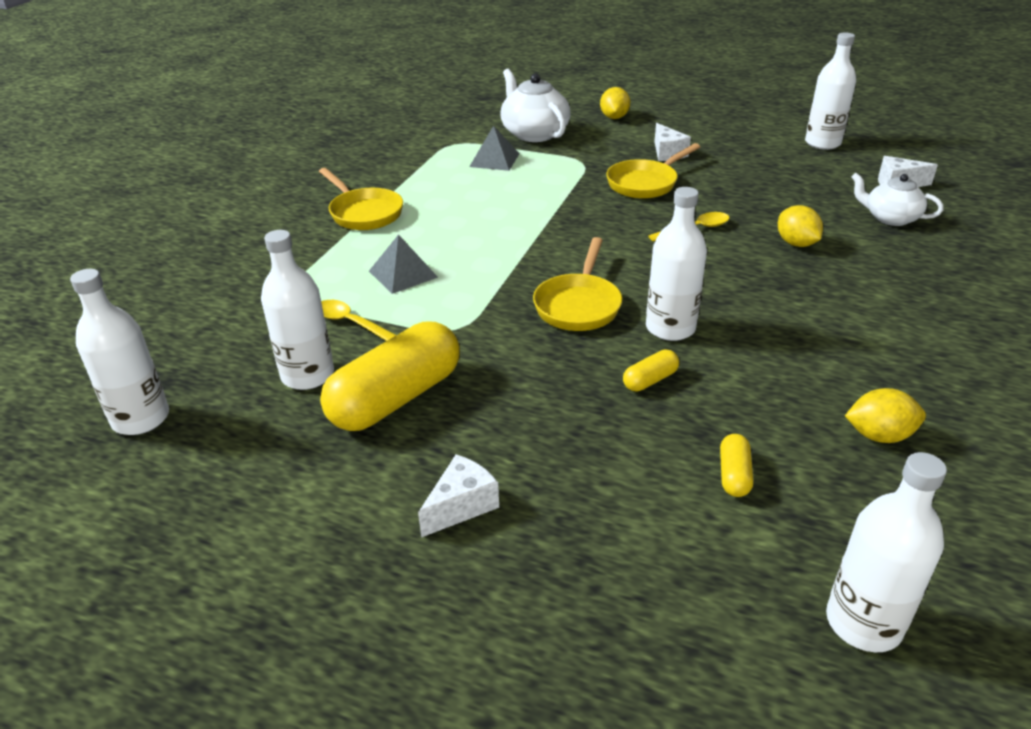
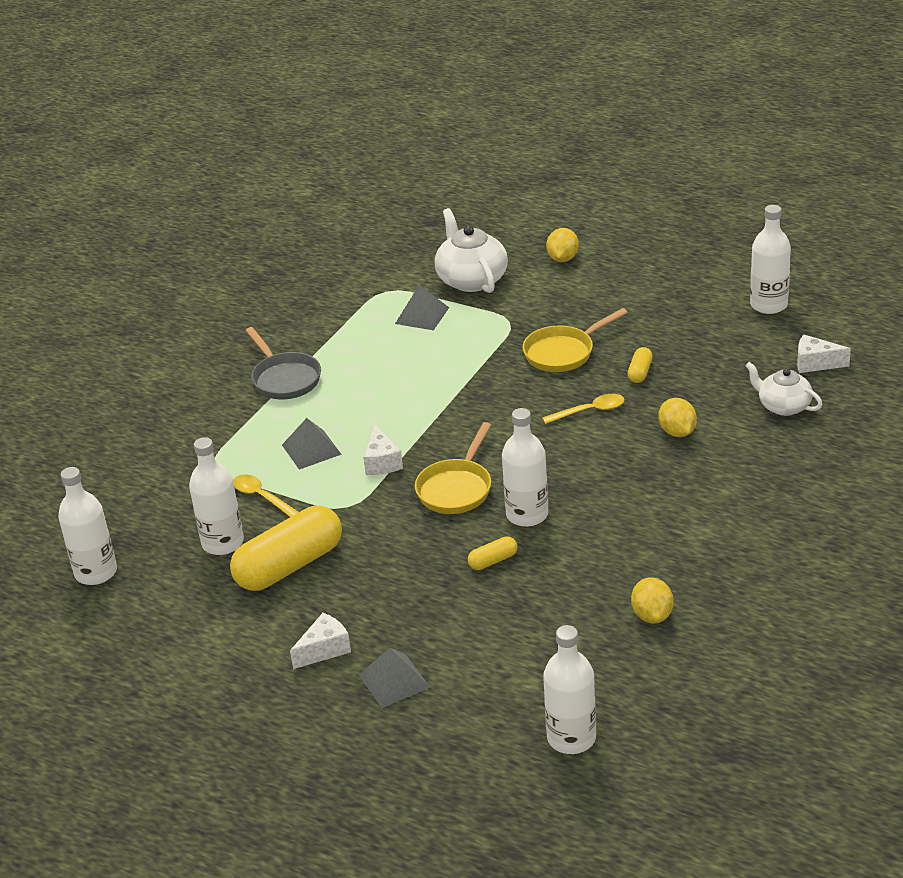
camera: 10 degrees right, 0 degrees up
yellow pan [319,168,403,230] -> grey pan [245,327,321,399]
white cheese [654,123,691,161] -> white cheese moved to [363,425,403,475]
yellow capsule [720,434,753,497] -> yellow capsule moved to [628,347,653,383]
yellow lemon [845,388,926,443] -> yellow lemon turned 75 degrees clockwise [631,577,673,623]
none -> grey pyramid [359,648,430,708]

